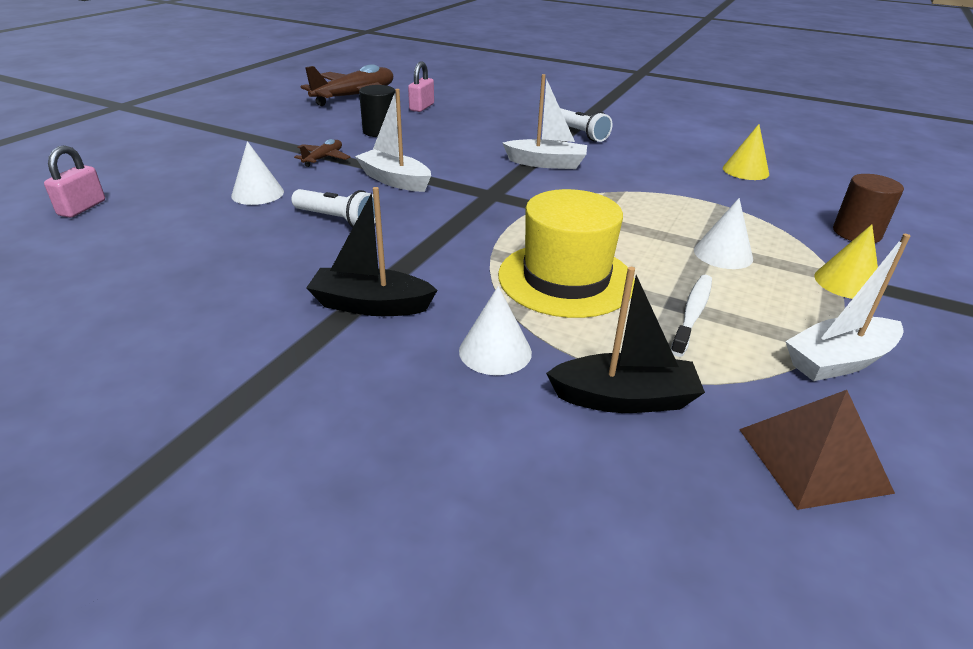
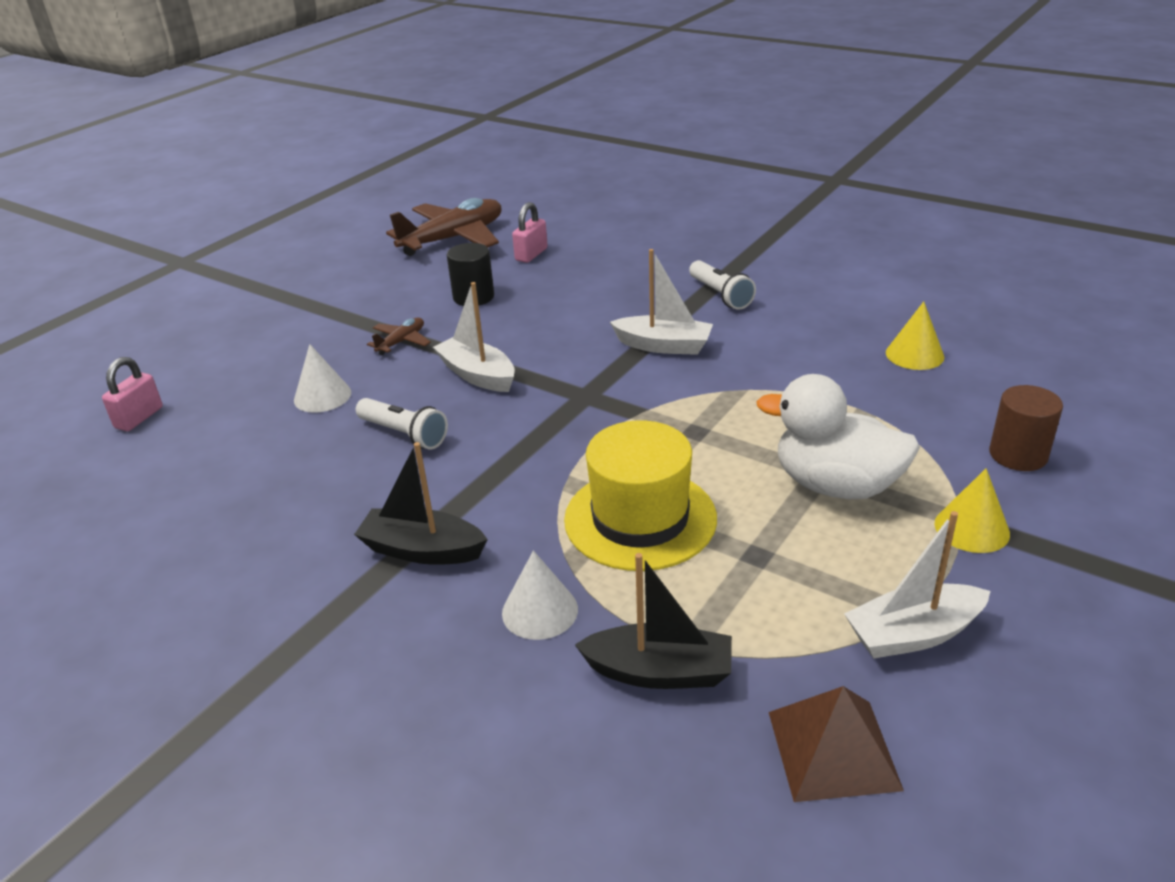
camera: 10 degrees right, 0 degrees up
white toothbrush [671,275,712,357] -> none
white cone [694,198,753,269] -> white duck [756,374,920,499]

